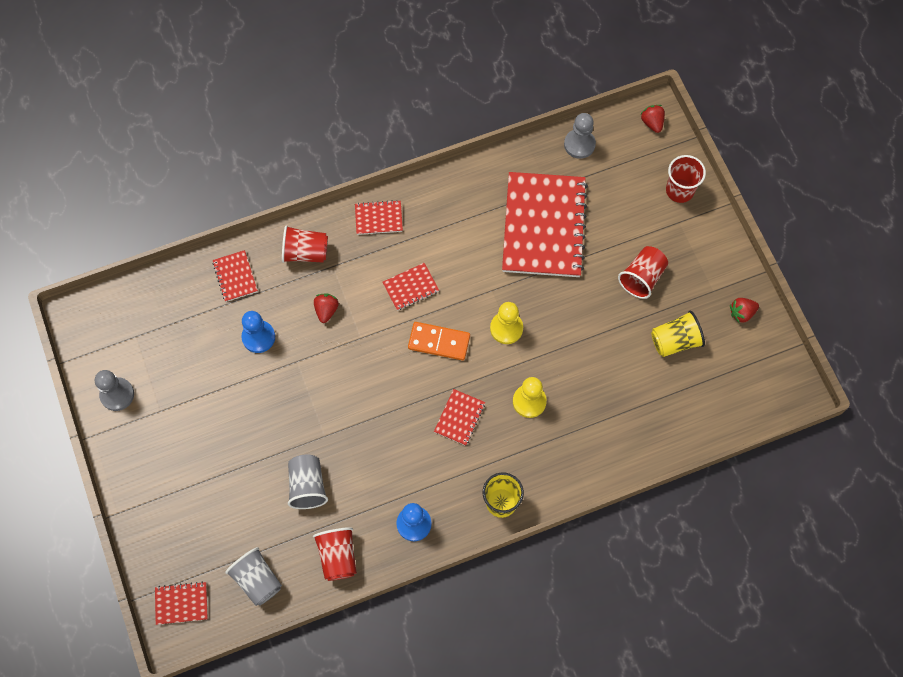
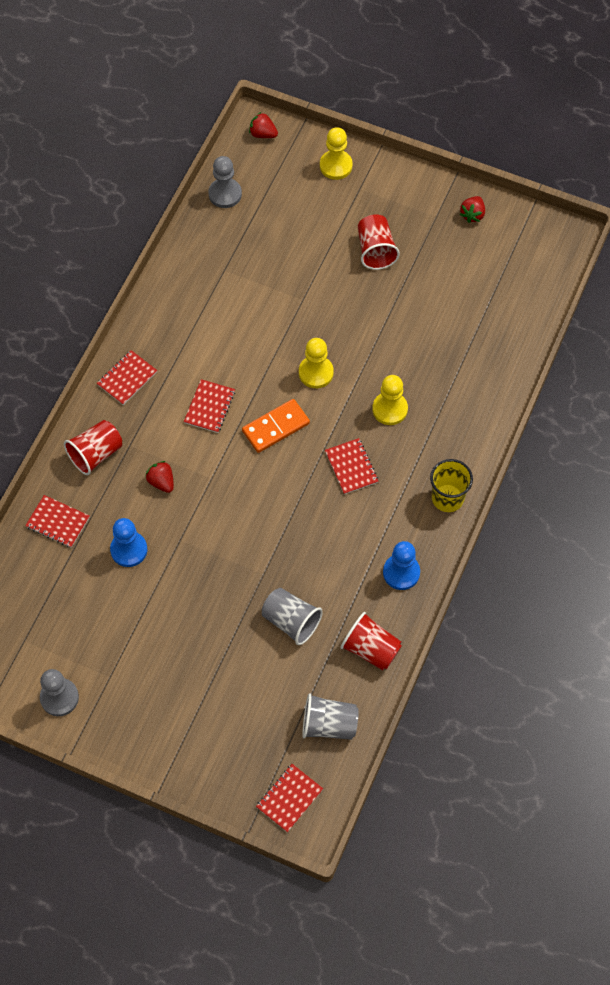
camera: 45 degrees left, 5 degrees down
red notebook [502,172,588,277] -> none
yellow cup [651,311,705,357] -> none
red cup [666,155,706,203] -> yellow pawn [320,127,353,180]

